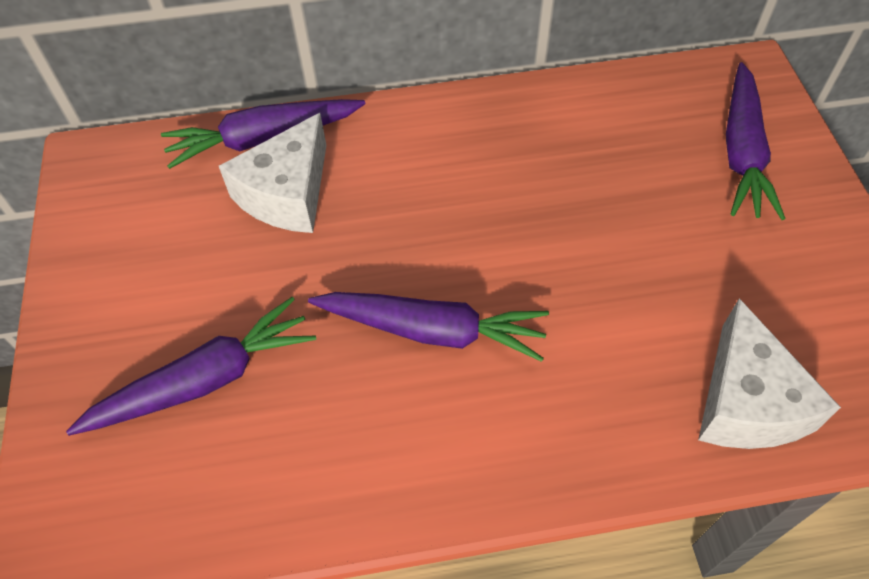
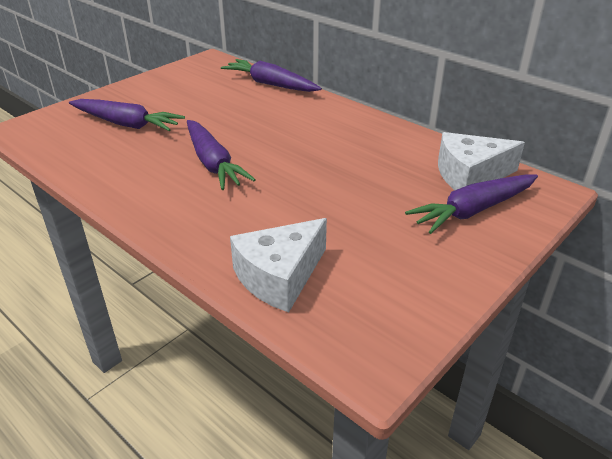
camera: 50 degrees right, 20 degrees down
white cheese [219,113,326,233] -> white cheese moved to [438,132,525,190]

